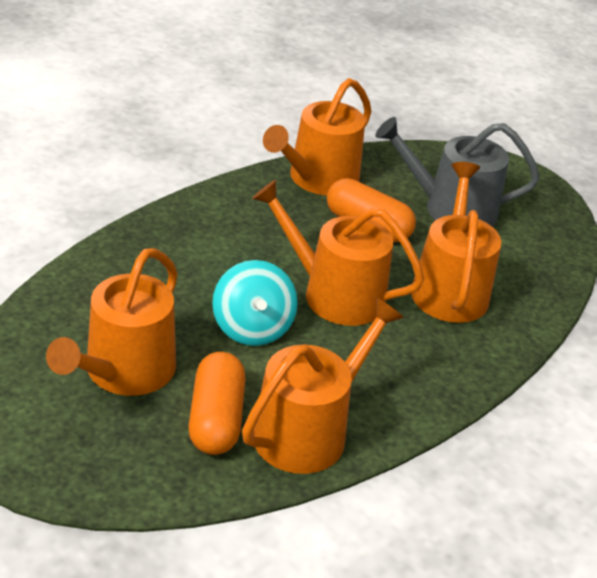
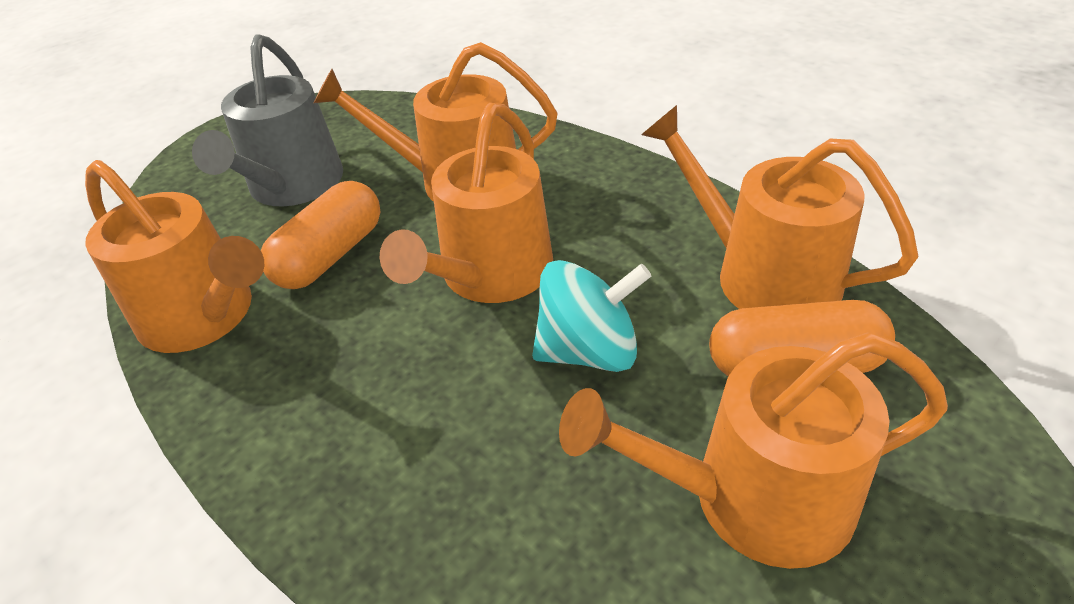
camera: 85 degrees left, 5 degrees up
orange watering can [46,248,178,396] -> orange watering can turned 150 degrees clockwise [559,333,948,569]

